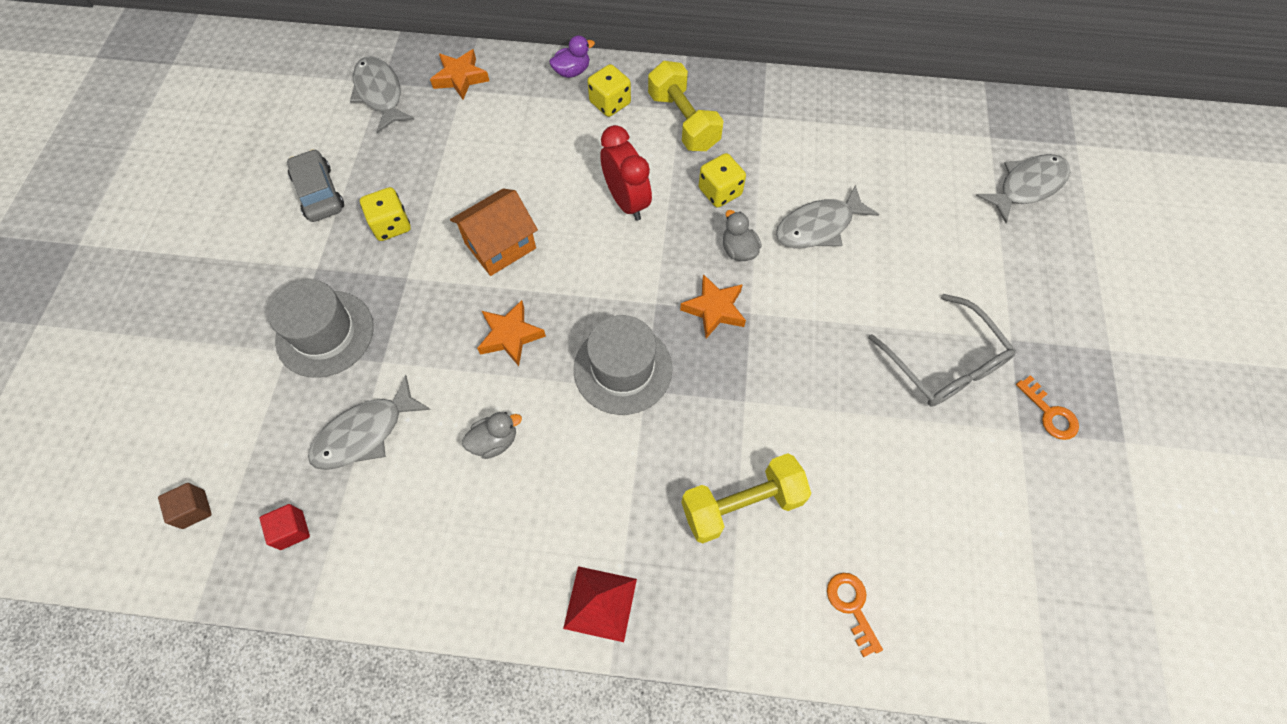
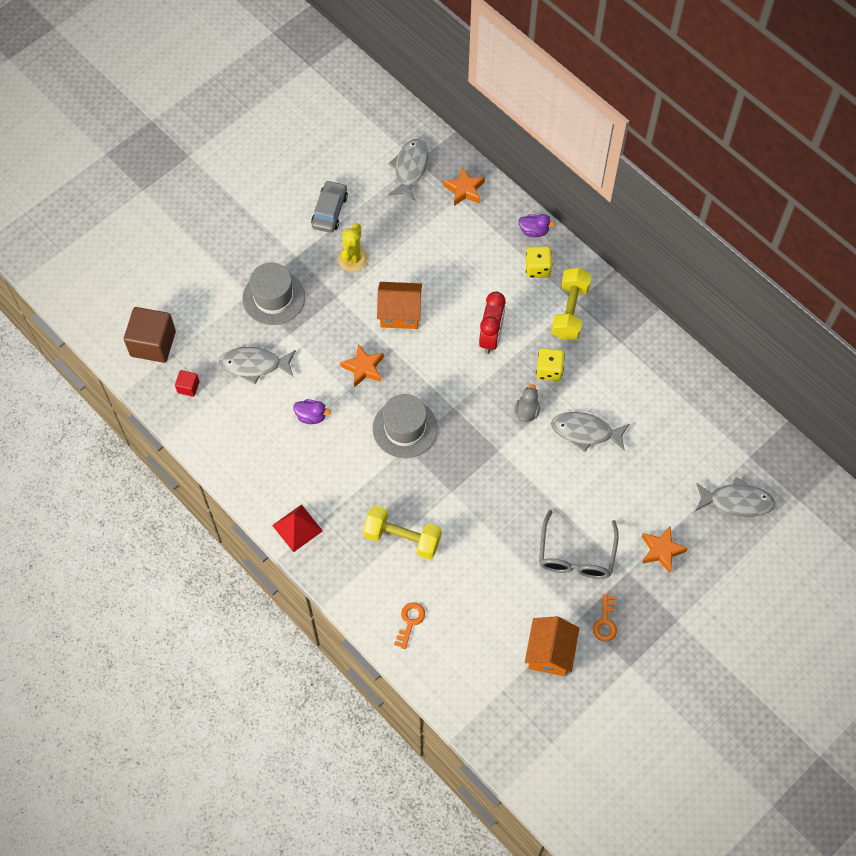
camera: 40 degrees right, 0 degrees up
brown cube [158,483,212,529] -> brown cube [124,307,176,363], size x2.12
yellow dice [360,187,411,241] -> yellow cactus [338,223,368,272]
grey duck [462,412,522,459] -> purple duck [293,399,331,424]
orange star [680,274,746,339] -> orange star moved to [642,526,688,573]
none -> orange house [525,616,579,676]

